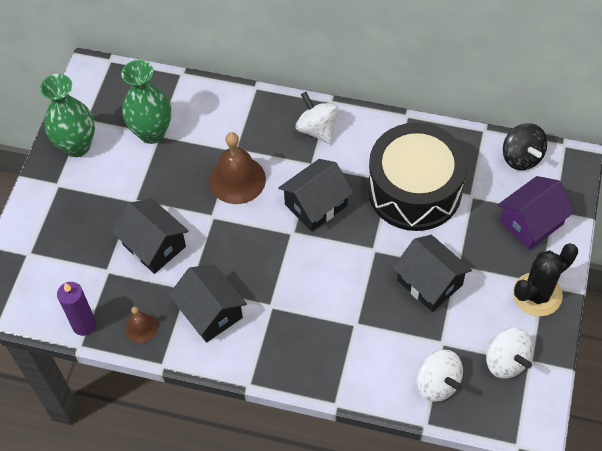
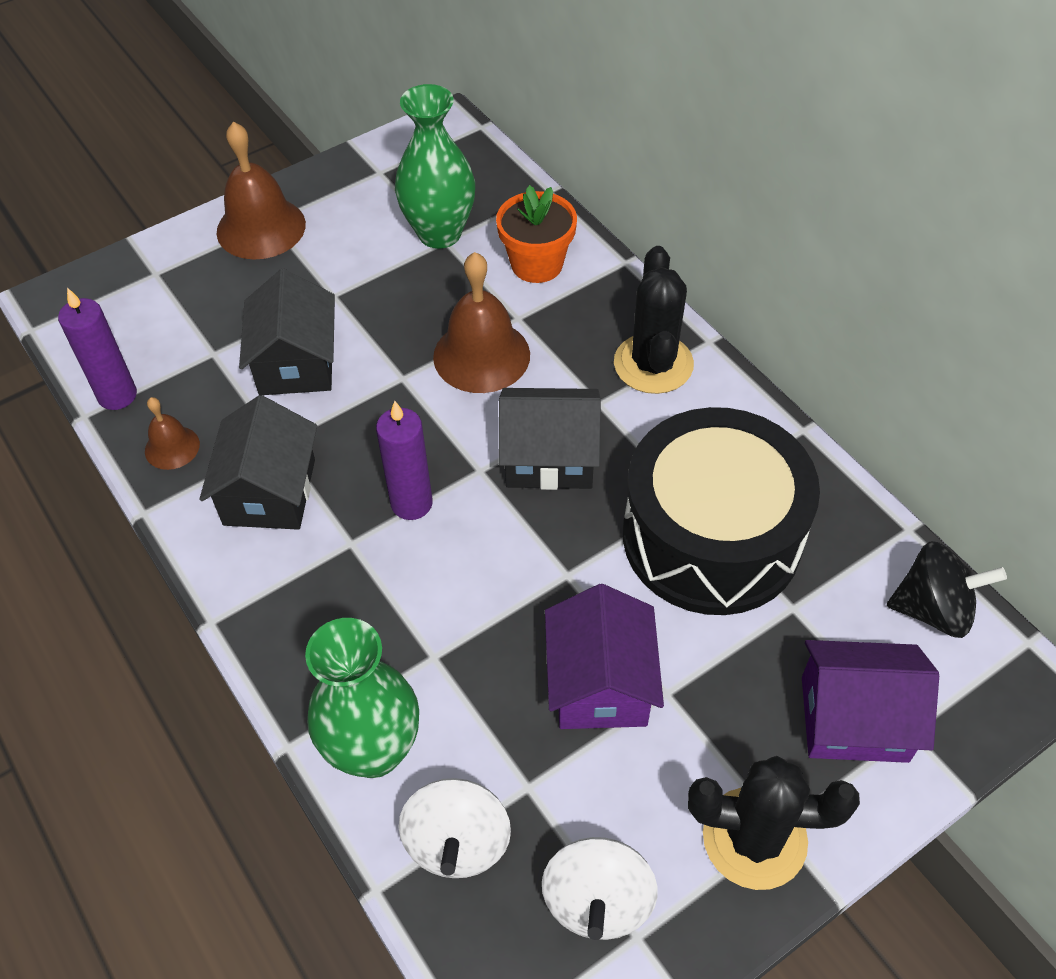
camera: 40 degrees right, 5 degrees down
green vase [40,74,95,157] -> green vase moved to [305,618,419,778]
white spinning top [295,92,338,144] -> black cactus [614,246,694,394]
black house [393,235,472,312] -> purple house [545,584,664,729]
black spinning top [503,123,547,170] -> black spinning top turned 105 degrees counterclockwise [886,541,1007,638]
none -> brown bell [217,122,306,260]
none -> purple candle [376,401,433,520]
none -> orange flower pot [496,185,577,283]

